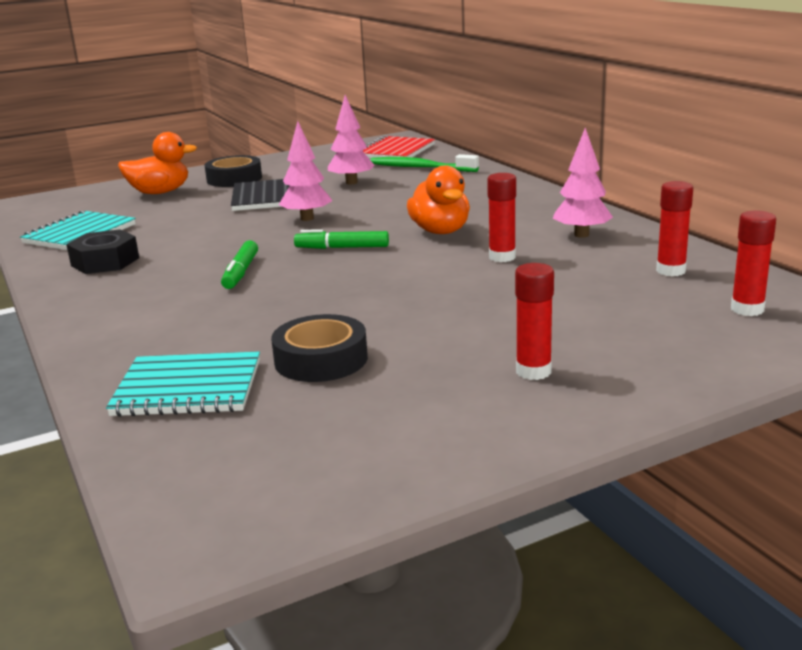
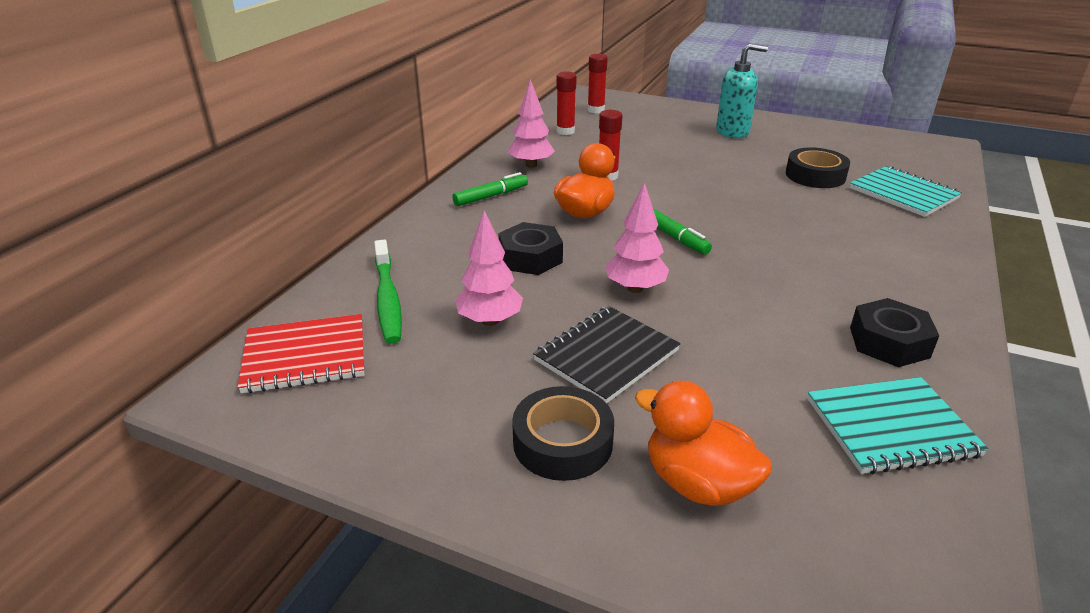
camera: 130 degrees left, 10 degrees up
green marker [221,240,258,289] -> green marker moved to [452,172,528,206]
red glue stick [515,263,554,380] -> turquoise soap dispenser [716,43,768,138]
none -> black nut [498,222,563,275]

